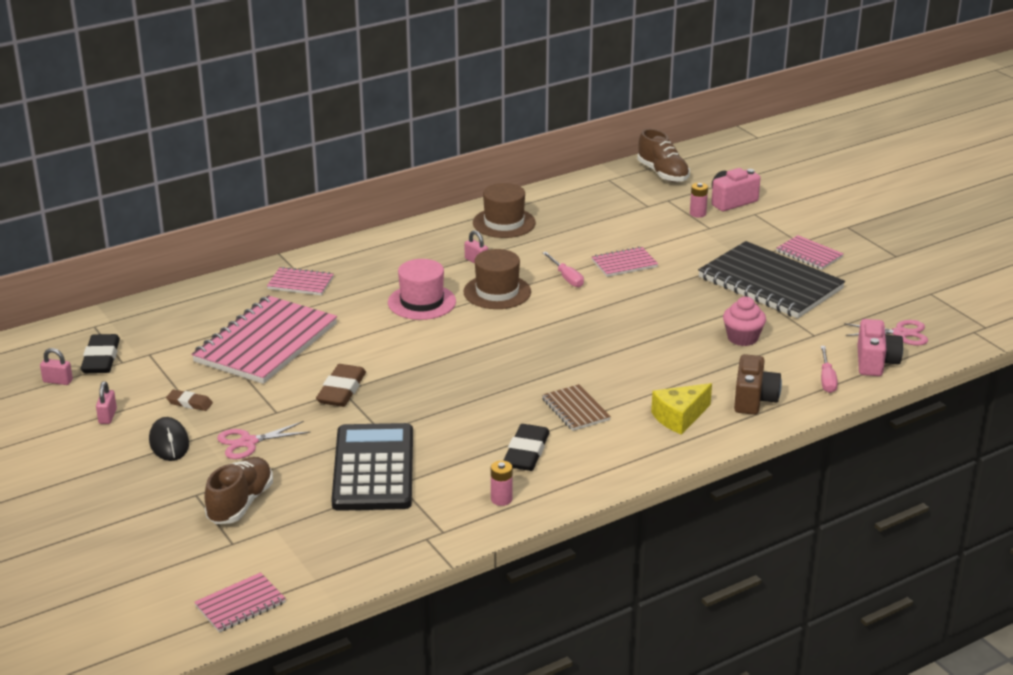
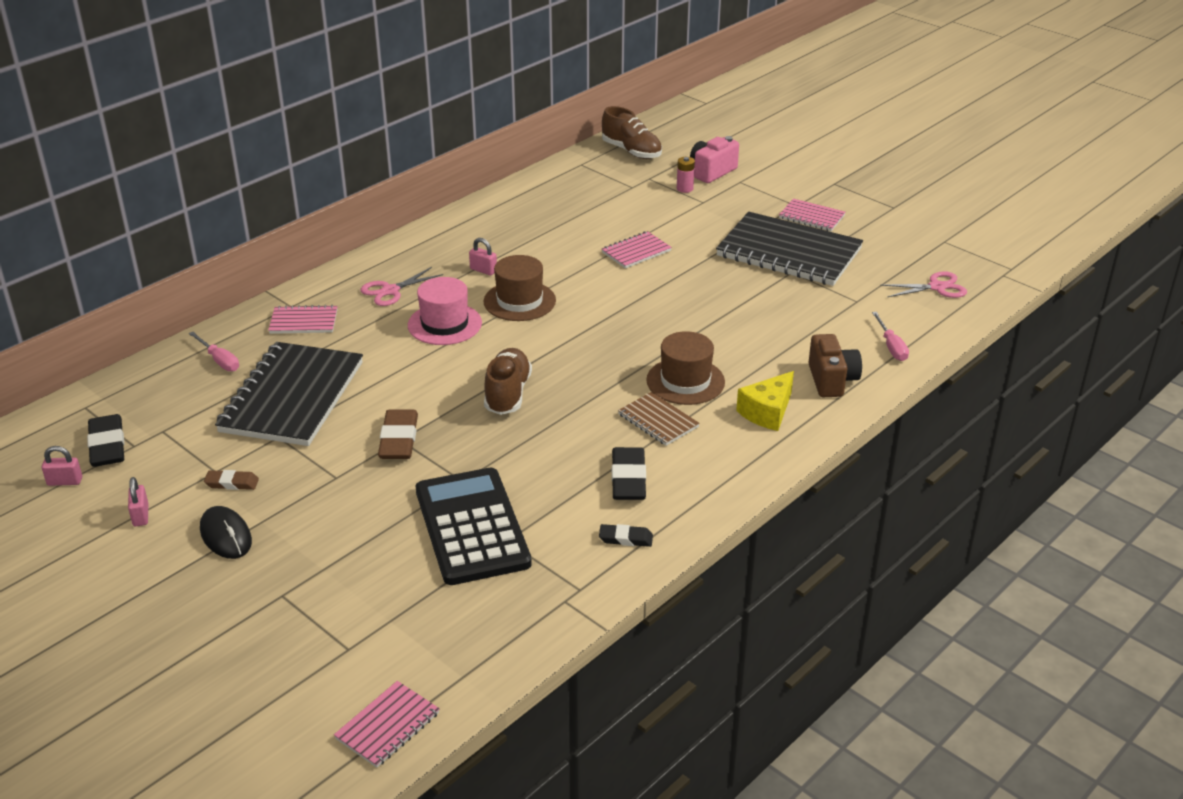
camera: 15 degrees left, 5 degrees up
pink notebook [192,295,337,384] -> black notebook [215,342,363,446]
brown shoe [204,457,273,524] -> brown shoe moved to [484,348,532,415]
pink scissors [217,421,311,459] -> pink scissors moved to [360,267,443,306]
brown hat [473,183,536,238] -> brown hat moved to [646,331,725,405]
pink battery [491,461,513,506] -> black eraser [599,524,653,547]
pink screwdriver [543,252,584,287] -> pink screwdriver moved to [189,332,239,371]
pink cupcake [723,297,766,346] -> none
pink camera [857,319,903,376] -> none

